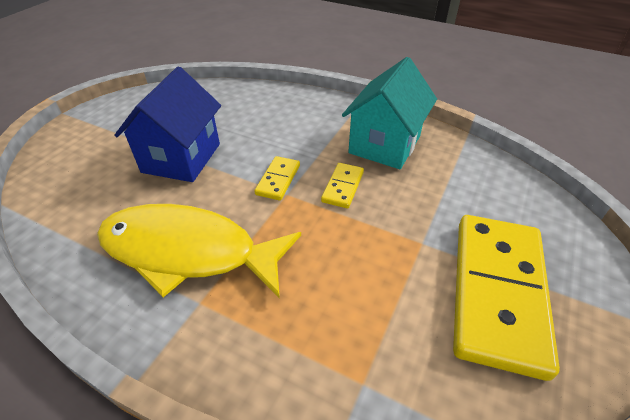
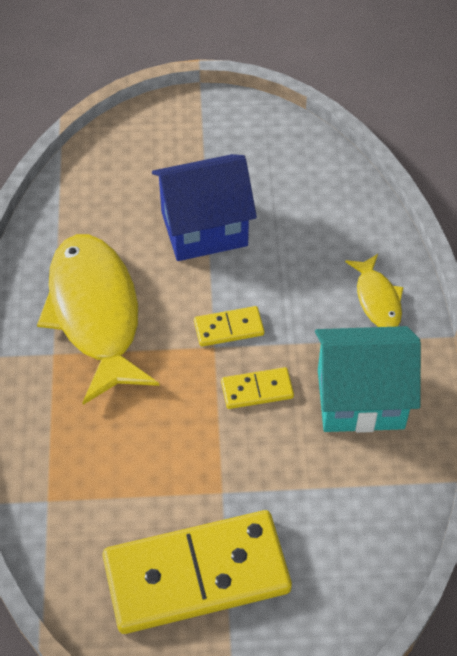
camera: 60 degrees right, 10 degrees up
none -> yellow fish [345,254,404,327]

